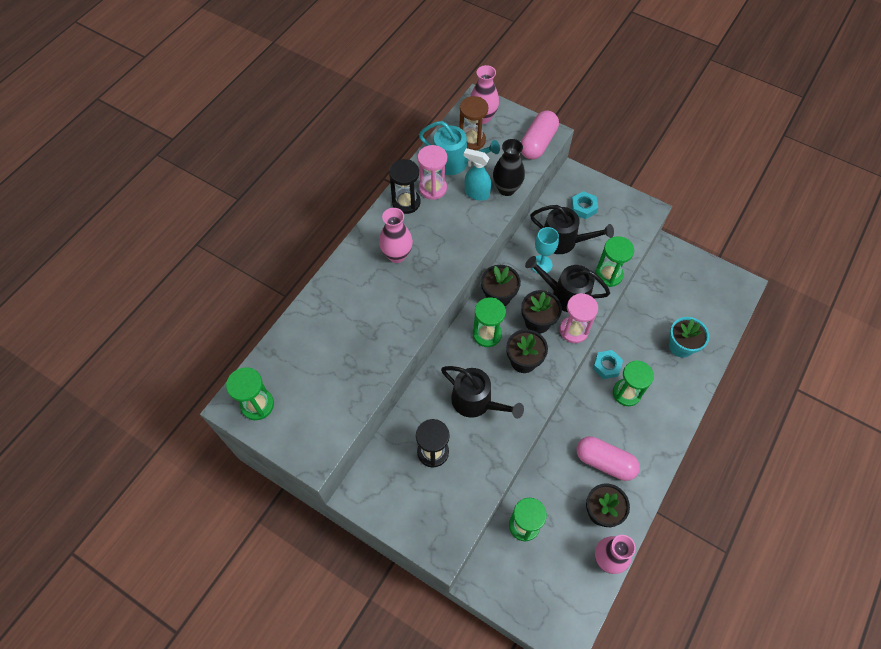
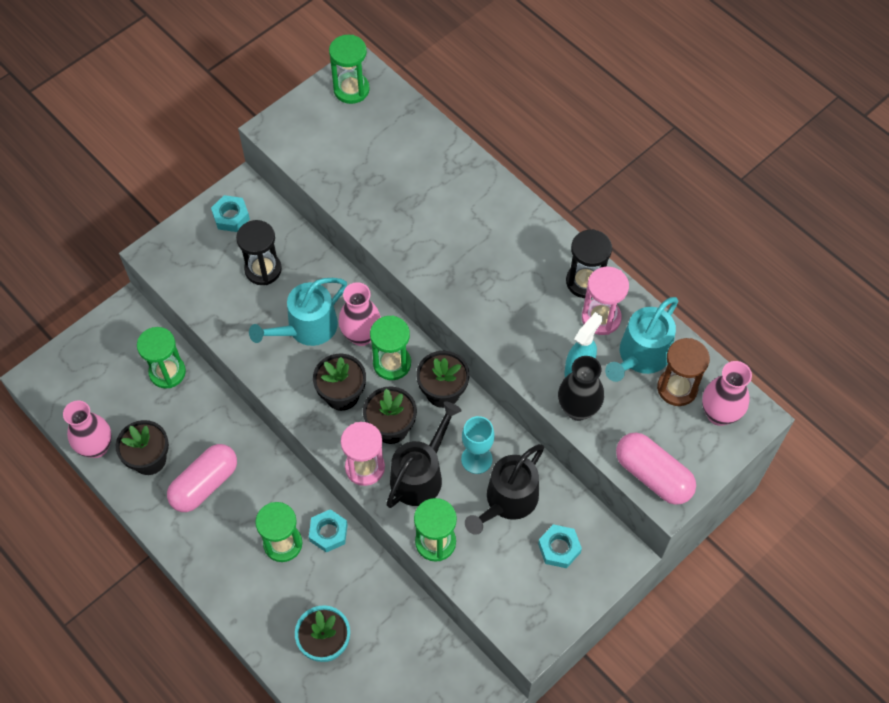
camera: 105 degrees right, 0 degrees up
pink vase [379,208,413,263] -> pink vase moved to [339,282,381,346]
black watering can [441,366,524,419] -> turquoise watering can [249,278,347,346]
none -> turquoise nut [211,195,250,232]

